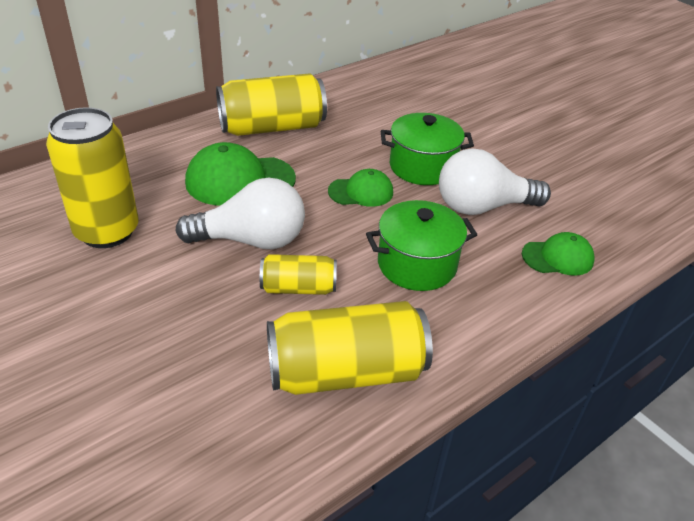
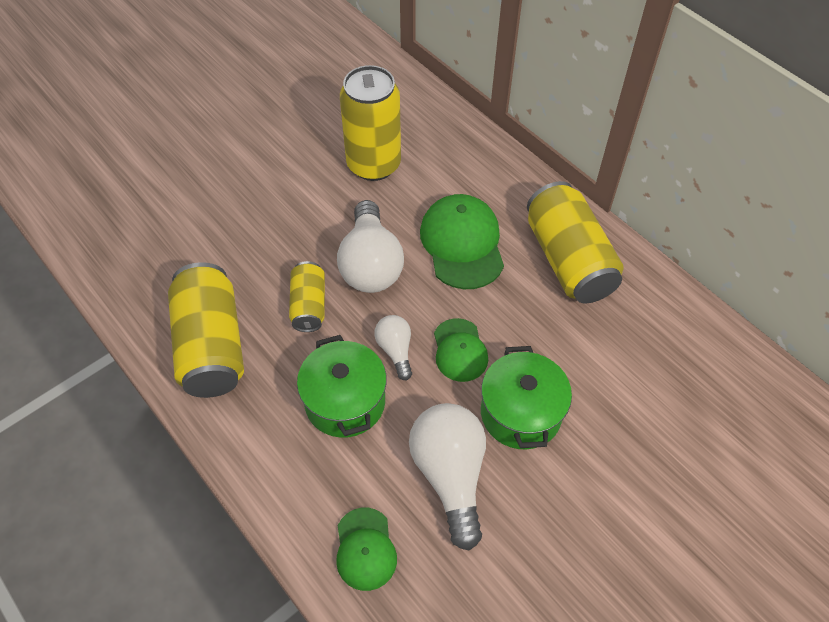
camera: 90 degrees right, 15 degrees up
none -> white light bulb [374,315,412,380]

